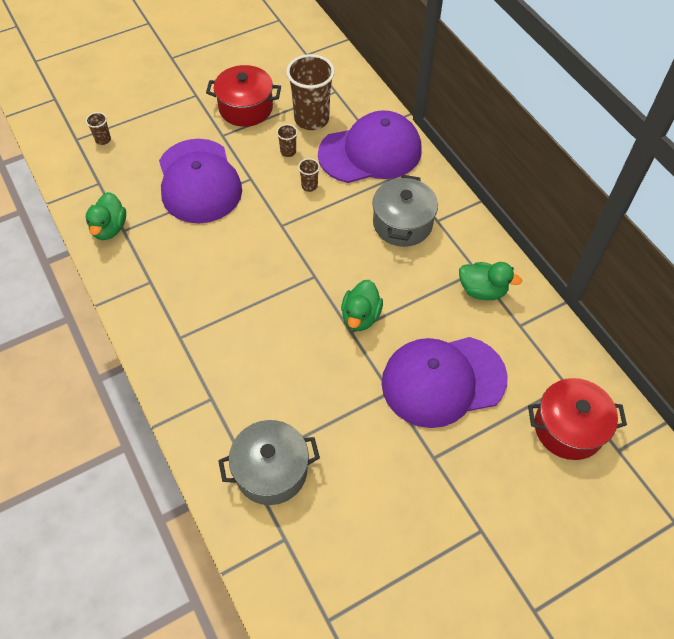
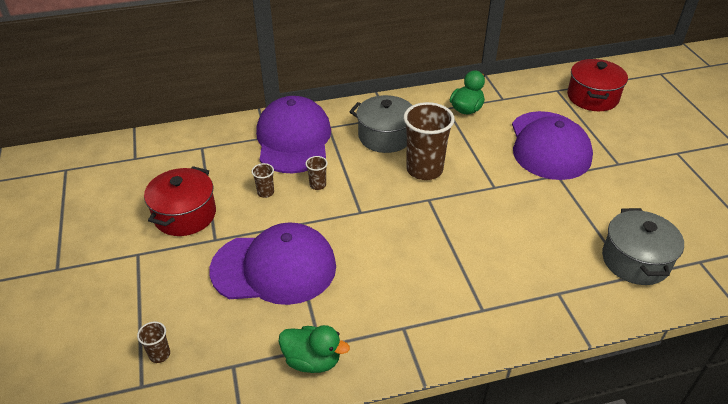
camera: 75 degrees left, 15 degrees down
brown cup [286,54,335,130] -> brown cup moved to [404,102,455,180]
green duck [341,280,383,331] -> none

